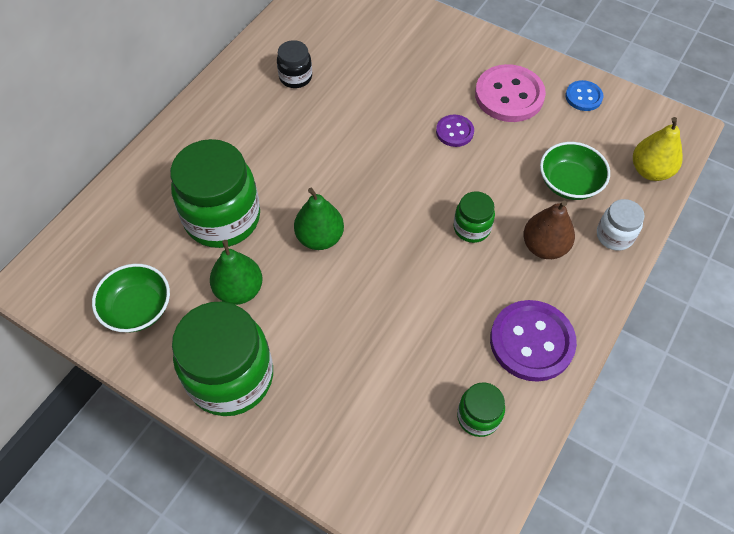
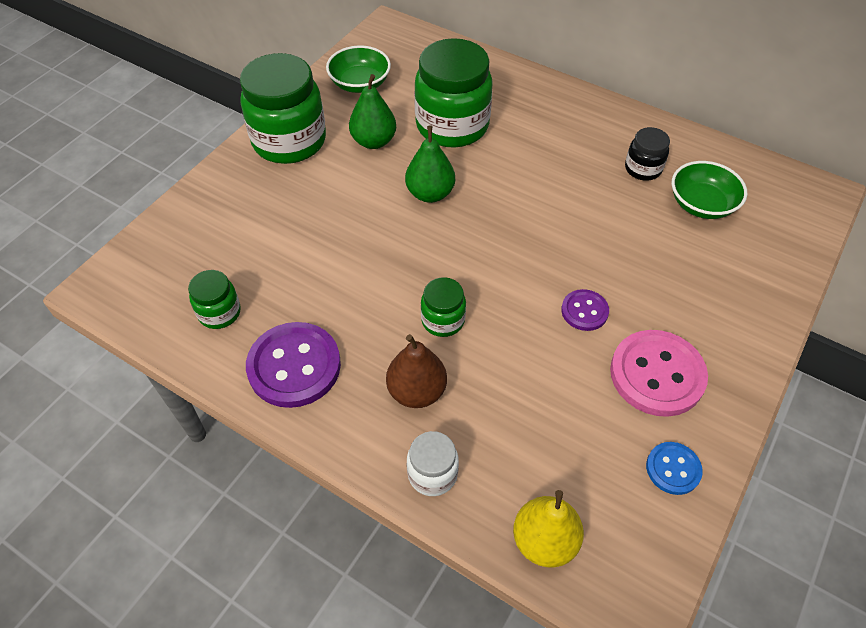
camera: 90 degrees right, 5 degrees down
green bowl [540,142,610,200] -> green bowl moved to [672,161,747,219]

